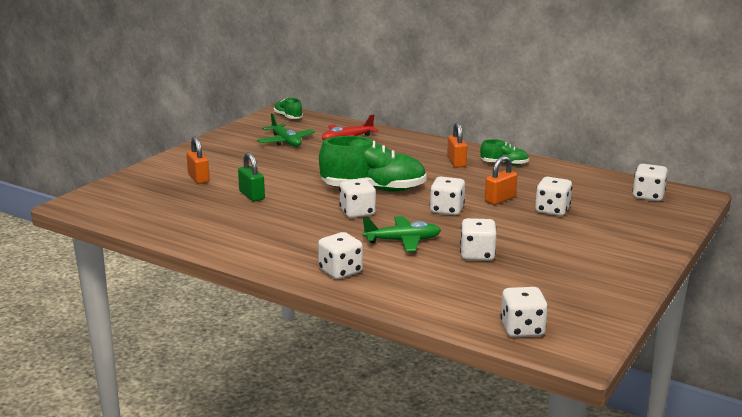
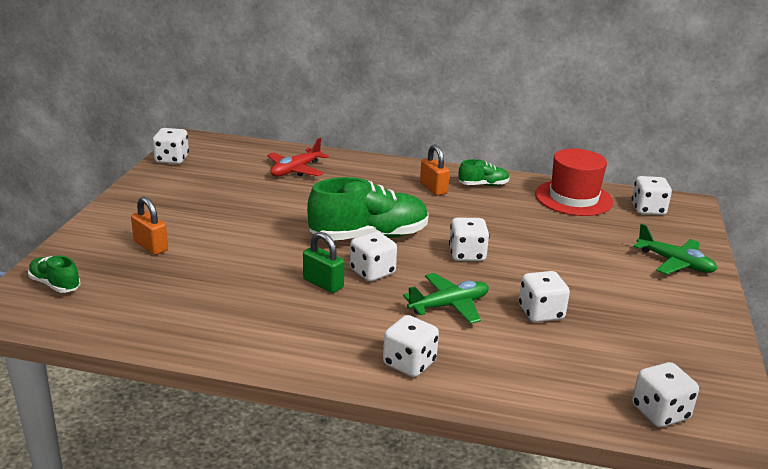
camera: 20 degrees left, 5 degrees up
green padlock [238,152,265,202] -> green padlock moved to [303,232,344,293]
green plane [257,113,315,147] -> green plane moved to [633,224,717,275]
green shoe [274,98,303,119] -> green shoe moved to [28,255,80,293]
orange padlock [485,156,517,205] -> none
white dice [535,177,572,216] -> white dice moved to [153,128,189,164]
none -> red hat [535,148,613,216]

